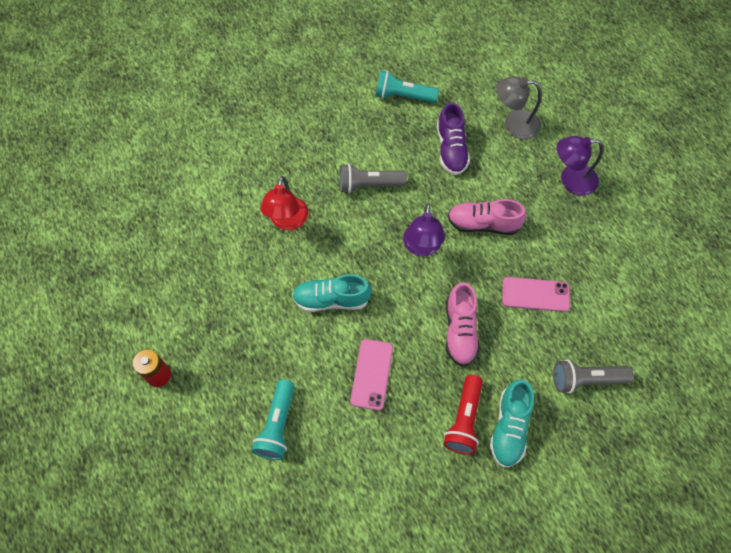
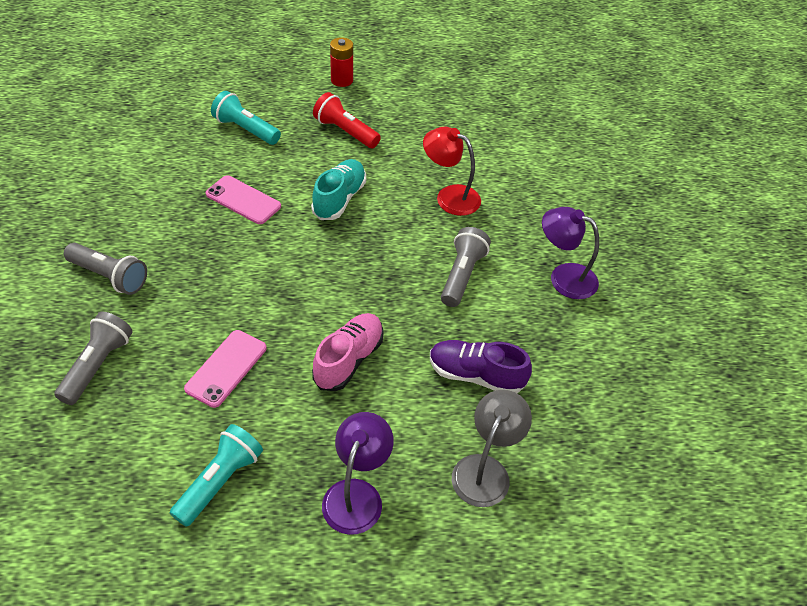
camera: 110 degrees right, 15 degrees down
turquoise flashlight [375,71,439,103] -> turquoise flashlight moved to [170,424,263,527]
purple lamp [403,203,445,256] -> purple lamp moved to [542,207,599,299]
red flashlight [443,375,483,454] -> red flashlight moved to [313,92,381,148]
pink shoe [446,282,480,366] -> none
turquoise shoe [489,380,534,467] -> grey flashlight [64,243,147,295]

